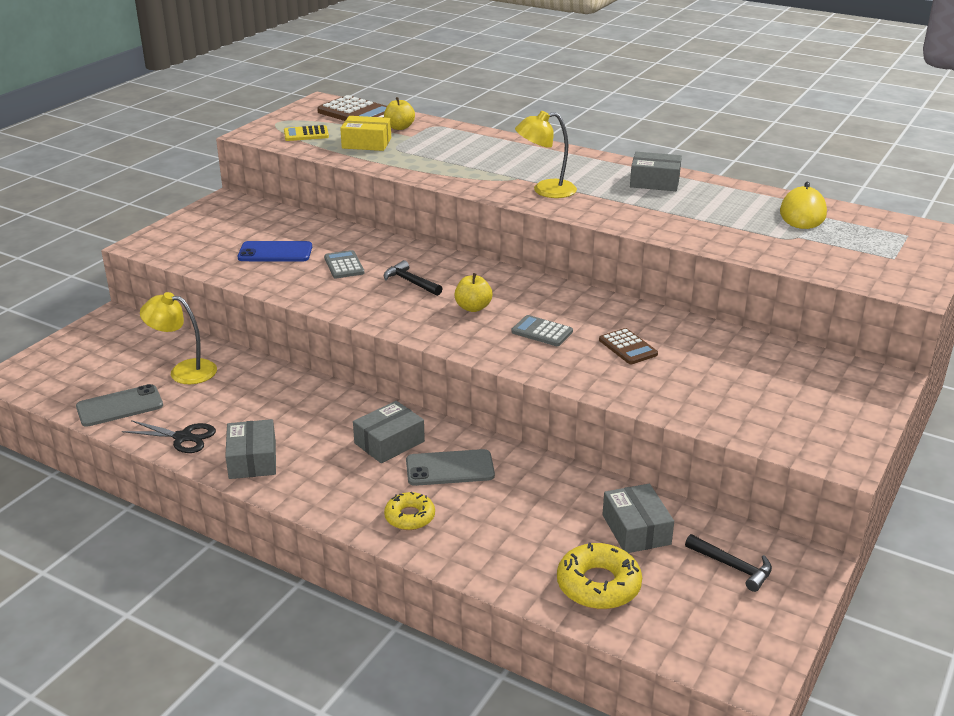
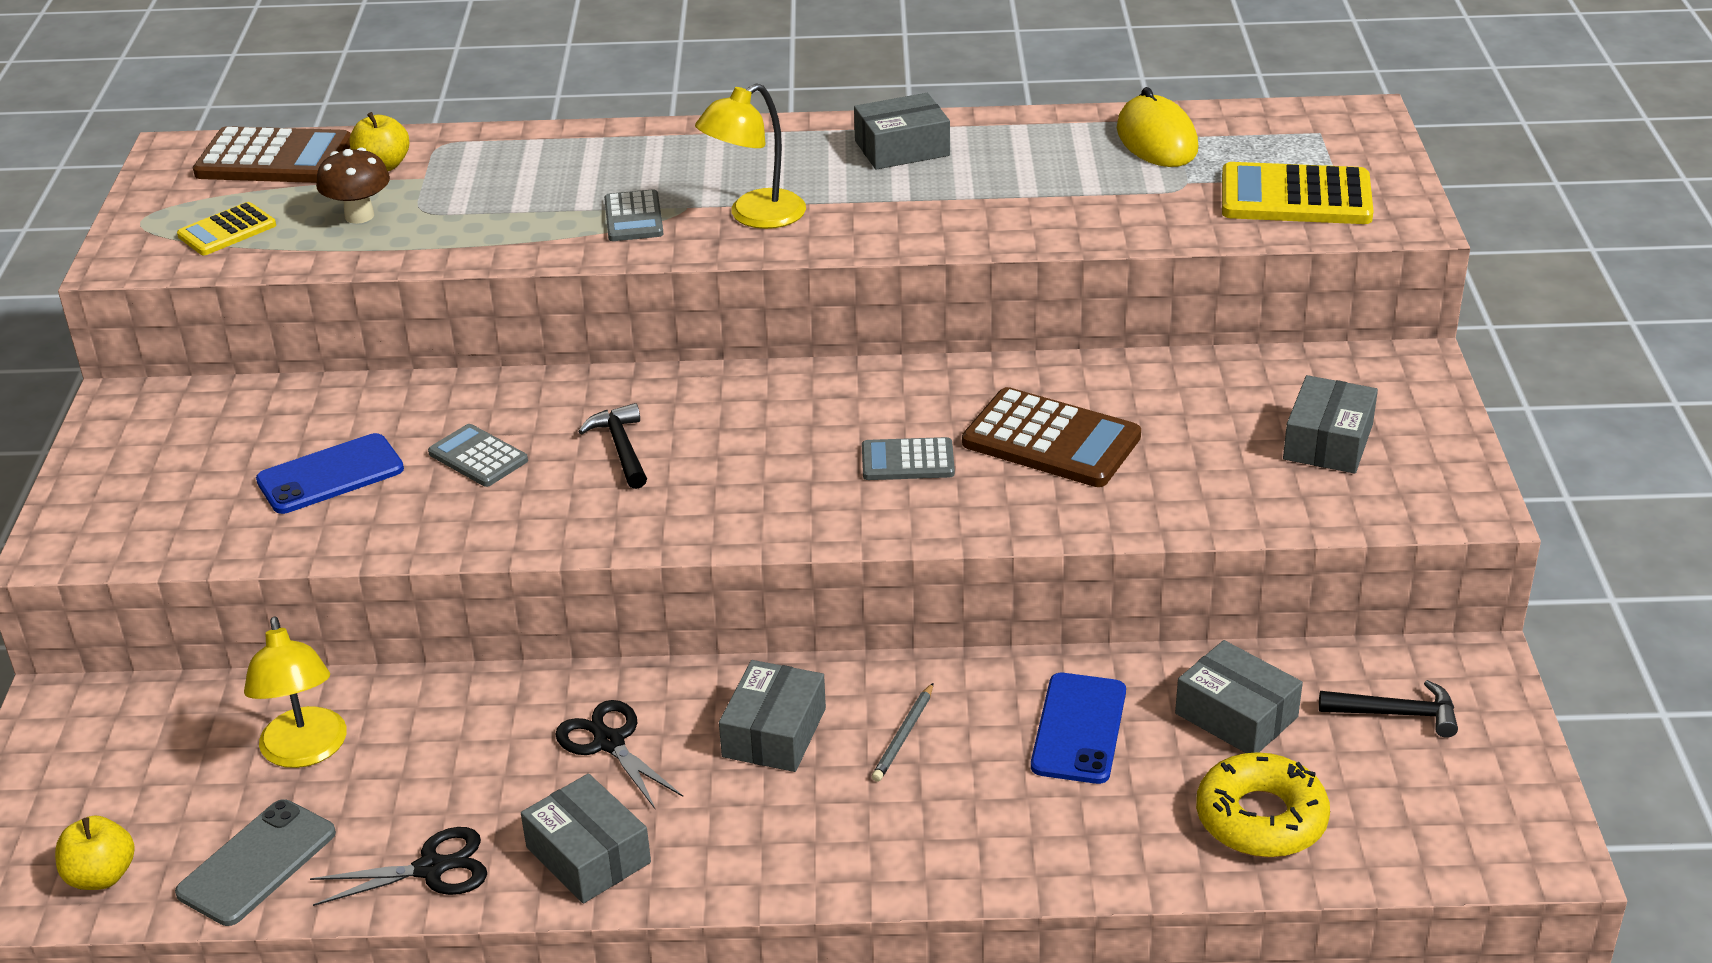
camera: 30 degrees left, 5 degrees up
yellow lamp [140,292,217,384] -> yellow lamp turned 90 degrees counterclockwise [244,617,347,768]
yellow box [340,116,391,151] -> brown mushroom [316,147,390,224]
black hammer [384,260,443,296] -> black hammer turned 60 degrees clockwise [578,403,647,489]
yellow donut [384,492,435,530] -> none
grey phone [406,449,495,486] -> grey pencil [872,683,933,782]
yellow apple [454,273,492,312] -> yellow apple moved to [55,816,135,890]
brown calculator [599,328,658,364] -> brown calculator [962,387,1141,487], size x1.73
none -> black scissors [555,700,683,810]
none -> grey calculator [604,189,663,241]
none -> blue phone [1031,673,1126,784]
none -> yellow calculator [1222,162,1374,224]
none -> grey box [1283,375,1378,474]

